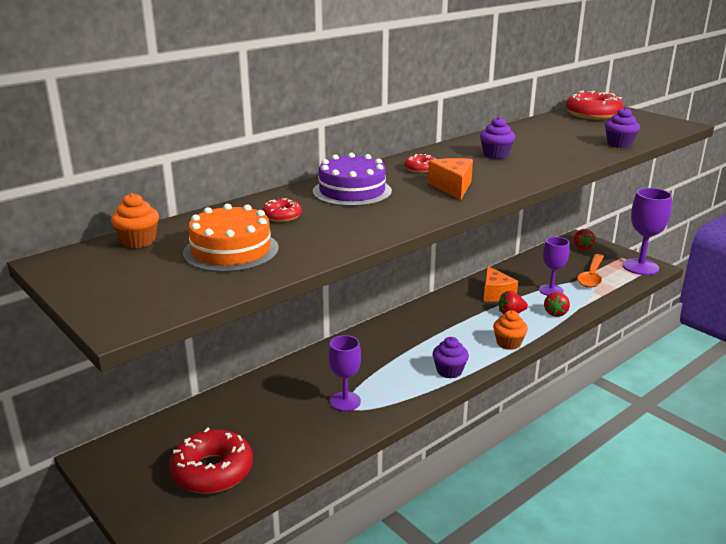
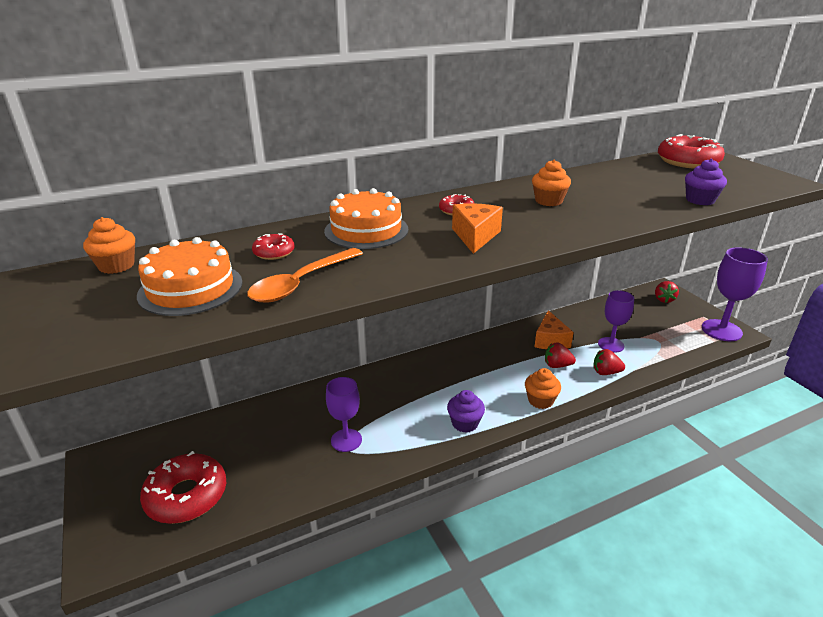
camera: 15 degrees right, 5 degrees up
purple cake [313,153,392,206] -> orange cake [324,188,408,249]
purple cupcake [480,117,515,159] -> orange cupcake [532,160,571,206]
red strawberry [544,292,570,317] -> red strawberry turned 60 degrees clockwise [593,349,625,375]
orange spoon [577,254,604,288] -> orange spoon moved to [247,248,363,302]

